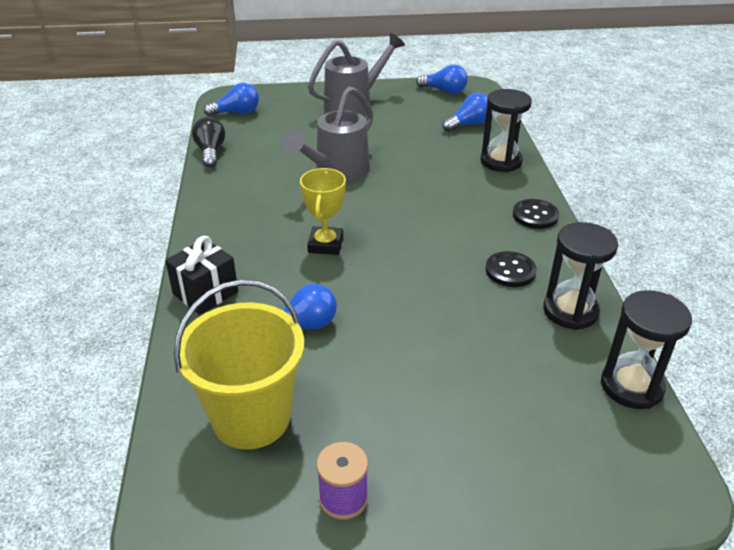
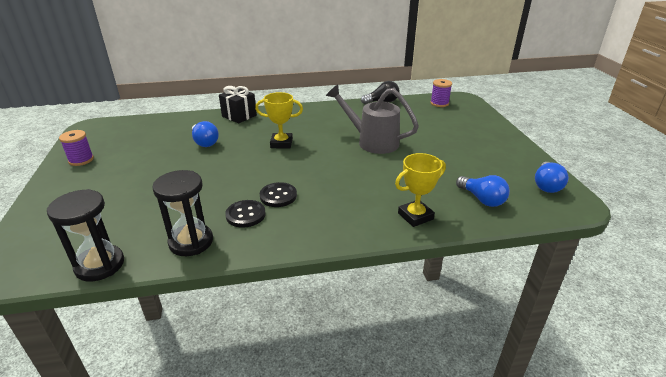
camera: 85 degrees right, 5 degrees down
yellow bucket [174,279,304,450] -> none
blue light bulb [204,83,259,116] -> purple spool [430,79,452,107]
grey watering can [308,33,405,115] -> none
black hourglass [480,89,532,172] -> yellow trophy [395,153,446,227]
black button [513,199,559,229] -> black button moved to [260,182,297,207]

